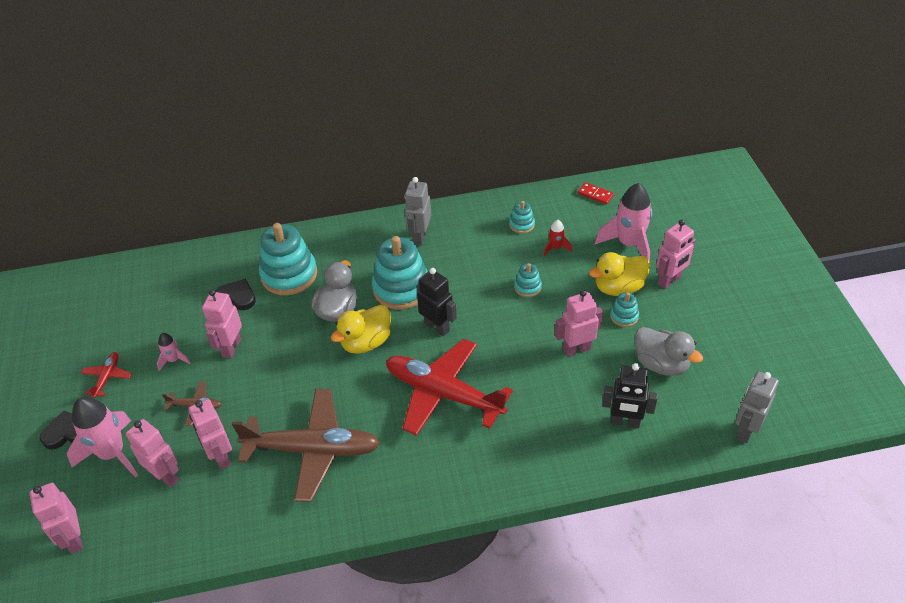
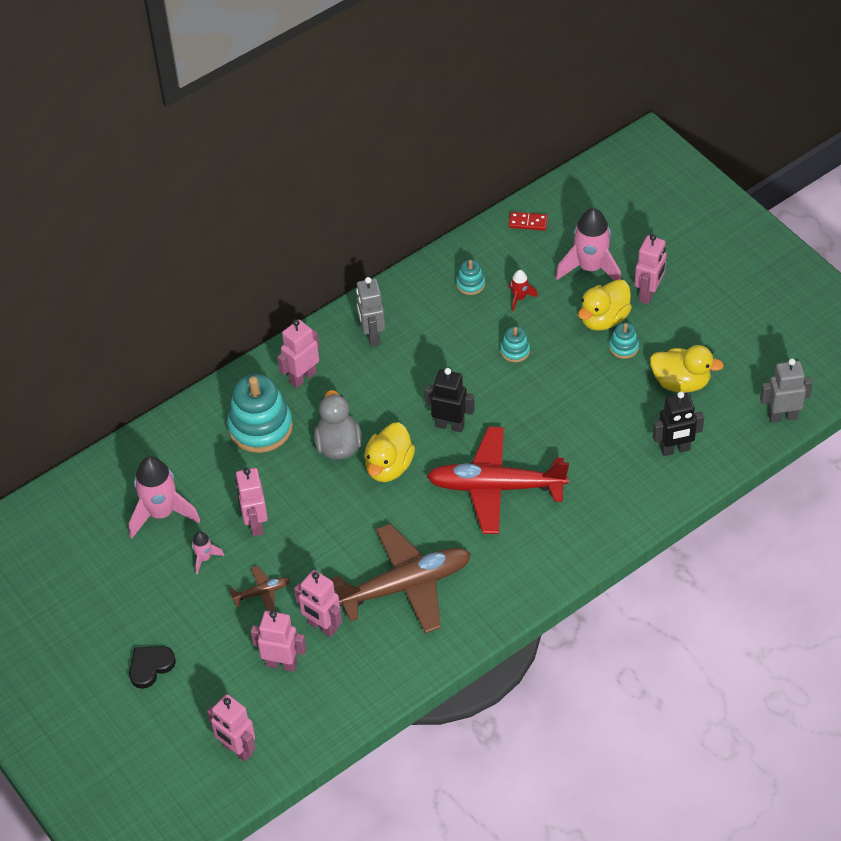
camera: 25 degrees left, 5 degrees up
pink rocket [67,397,138,478] -> pink rocket moved to [129,456,200,538]
red plane [81,352,132,398] -> none
black heart [215,279,256,310] -> none
turquoise stacking toy [372,236,428,309] -> none
pink robot [555,290,603,357] -> pink robot moved to [277,319,319,388]
grey duck [635,327,703,376] -> yellow duck [650,345,724,392]
grey robot [735,372,779,443] -> grey robot turned 75 degrees clockwise [760,358,813,423]

